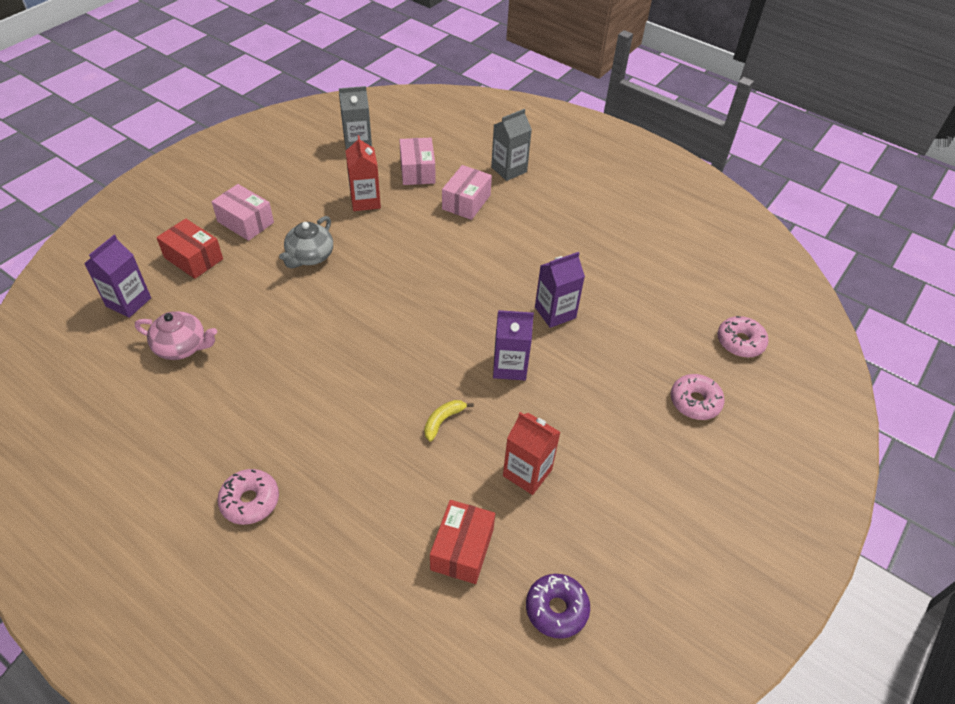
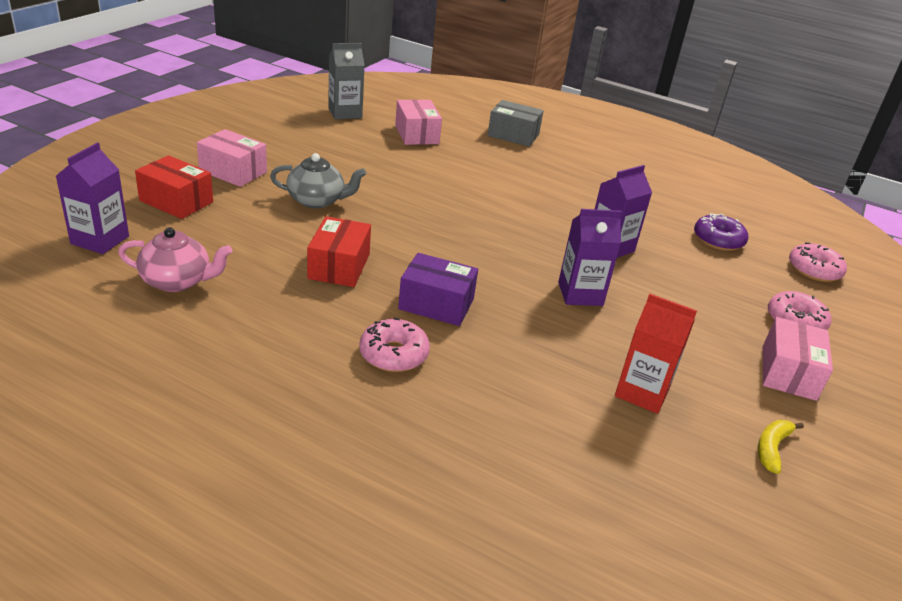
camera: 10 degrees left, 15 degrees down
pink donut [217,469,279,525] -> pink donut moved to [359,317,430,372]
grey teapot [279,216,333,268] -> grey teapot turned 105 degrees counterclockwise [270,153,366,208]
red carton [346,135,381,211] -> none
yellow banana [424,400,474,442] -> yellow banana moved to [758,420,804,474]
red box [430,500,495,584] -> red box moved to [307,216,371,287]
pink box [442,165,492,220] -> pink box moved to [763,317,833,401]
grey carton [491,109,532,181] -> grey box [488,100,544,147]
purple donut [526,574,590,639] -> purple donut moved to [694,213,748,251]
none -> purple box [398,253,478,326]

